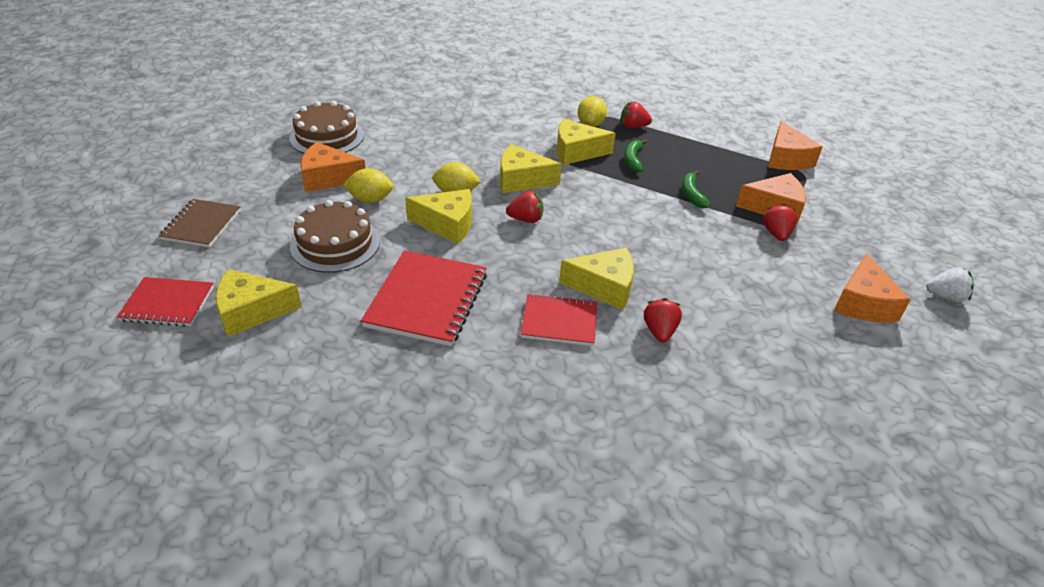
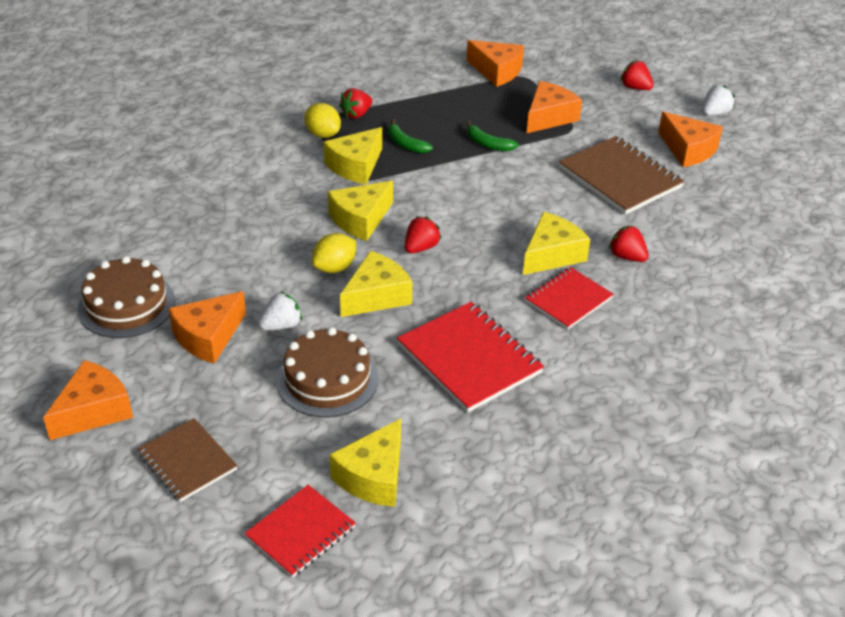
camera: 50 degrees left, 0 degrees up
yellow lemon [343,168,394,203] -> white strawberry [258,291,302,330]
red strawberry [763,204,797,241] -> red strawberry moved to [620,60,654,90]
none -> orange cheese [43,360,133,440]
none -> brown notebook [559,136,684,214]

